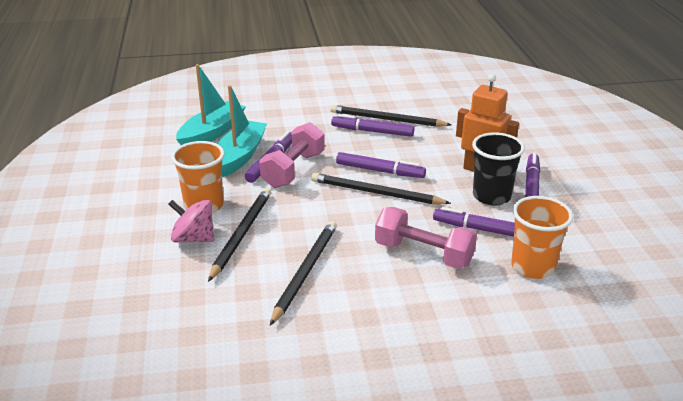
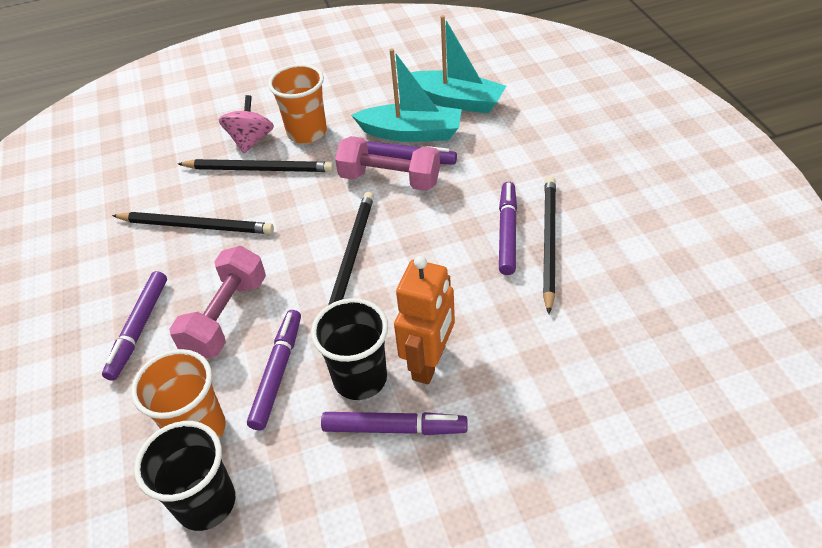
camera: 85 degrees right, 15 degrees up
purple marker [336,152,426,178] -> purple marker moved to [102,271,167,381]
none -> black cup [134,421,235,531]

